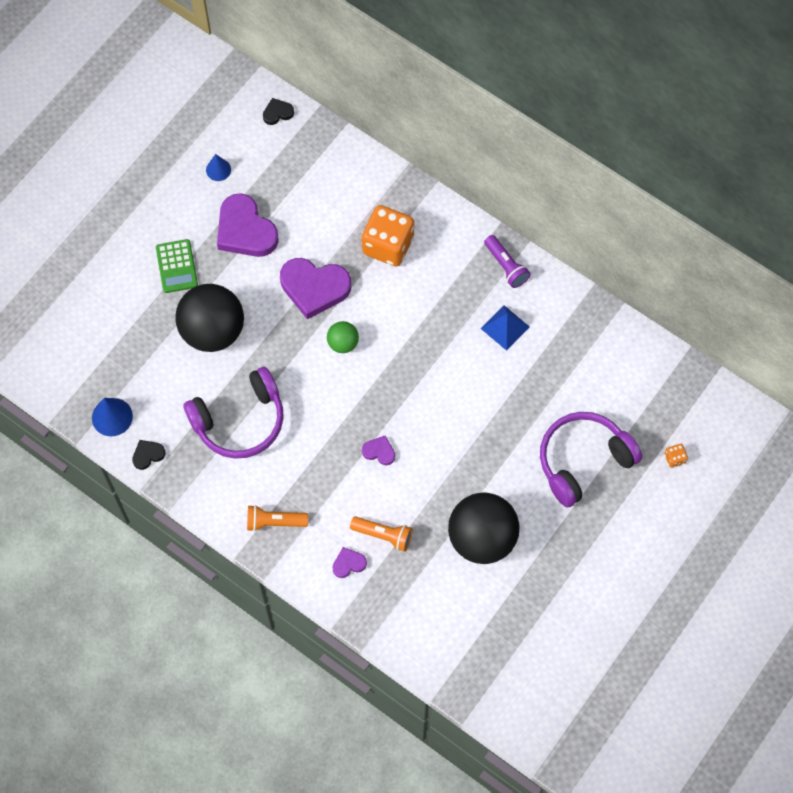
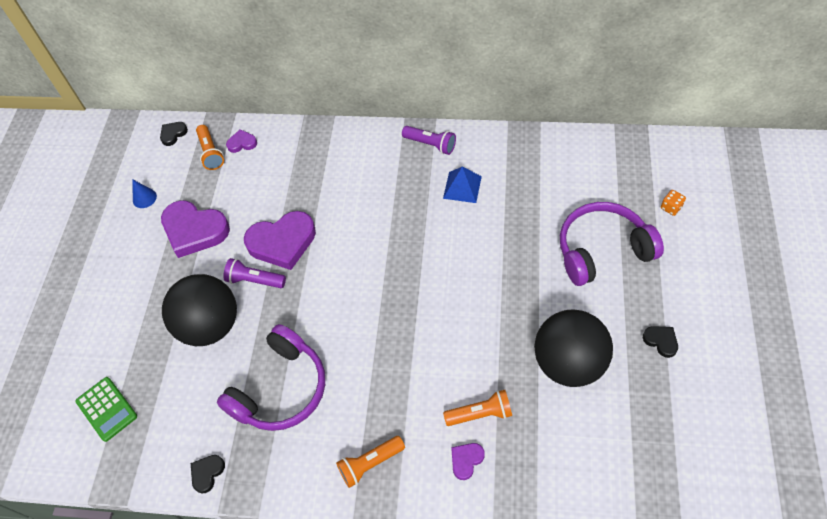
camera: 25 degrees left, 10 degrees down
blue cone [92,398,133,436] -> none
green calculator [156,239,198,293] -> green calculator moved to [76,377,137,442]
green ball [327,321,359,353] -> none
orange dice [362,205,414,266] -> none
purple heart [362,436,395,465] -> purple heart moved to [226,129,257,153]
purple headphones [540,412,642,508] -> purple headphones turned 45 degrees clockwise [560,202,664,286]
none -> orange flashlight [196,125,224,170]
none -> purple flashlight [224,258,286,288]
none -> black heart [643,326,678,358]

